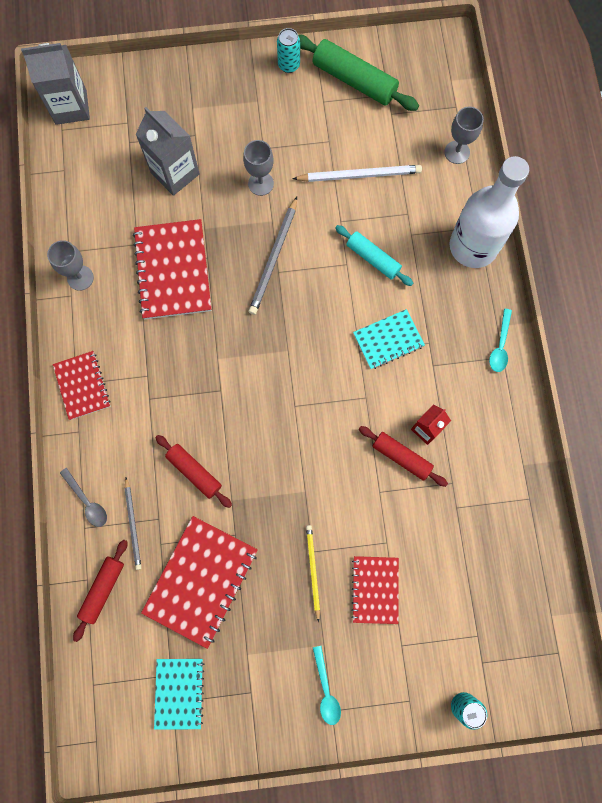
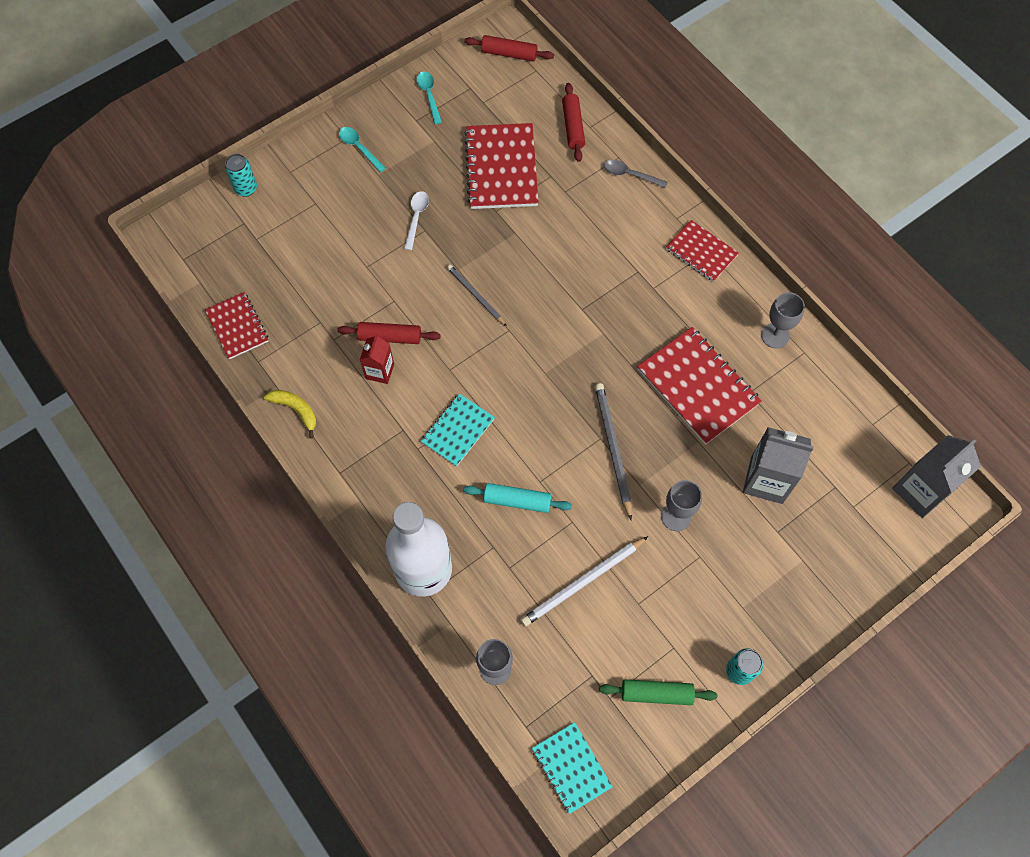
camera: 150 degrees right, 10 degrees down
grey pencil [125,478,141,570] -> grey pencil moved to [447,264,507,326]
turquoise notebook [154,659,204,730] -> turquoise notebook moved to [532,722,613,814]
red rolling pin [155,435,232,508] -> red rolling pin moved to [464,35,554,61]
green rolling pin [298,35,419,111] -> green rolling pin [599,679,717,705], size x0.63
yellow pencil [306,525,320,622] -> white spoon [404,191,429,250]
red notebook [351,556,399,624] -> red notebook moved to [205,292,269,359]
turquoise spoon [489,309,512,372] -> turquoise spoon moved to [416,72,442,124]
none -> yellow banana [264,390,316,438]

